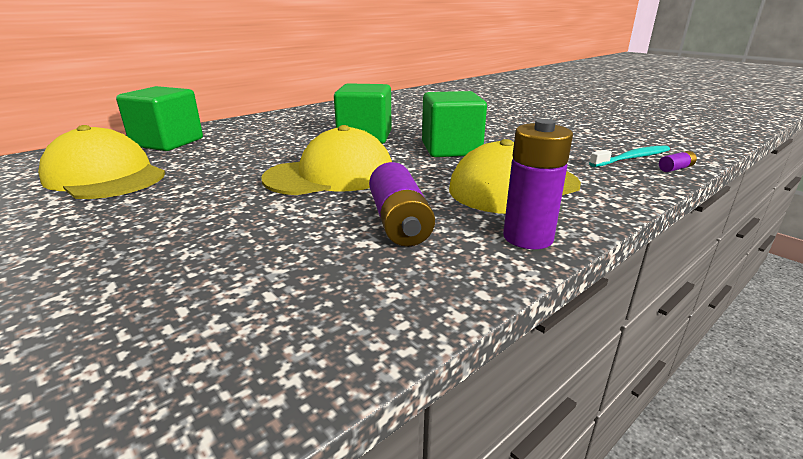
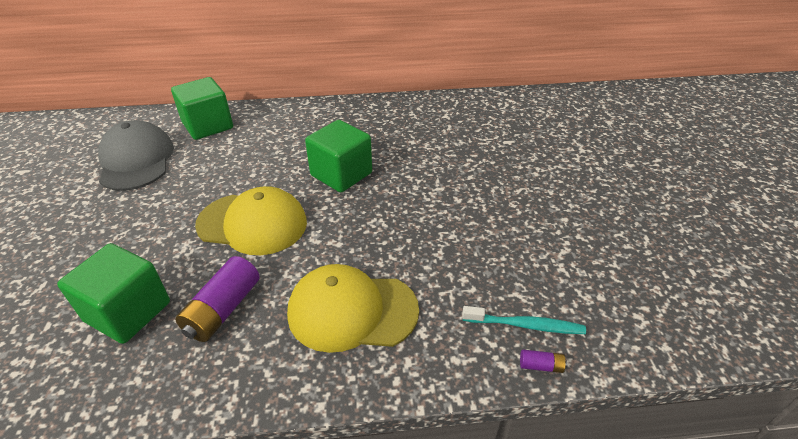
camera: 35 degrees right, 15 degrees up
yellow cap [38,125,166,199] -> grey cap [98,120,174,191]
green cube [422,91,487,157] -> green cube moved to [57,243,170,344]
purple battery [503,119,573,249] -> none

